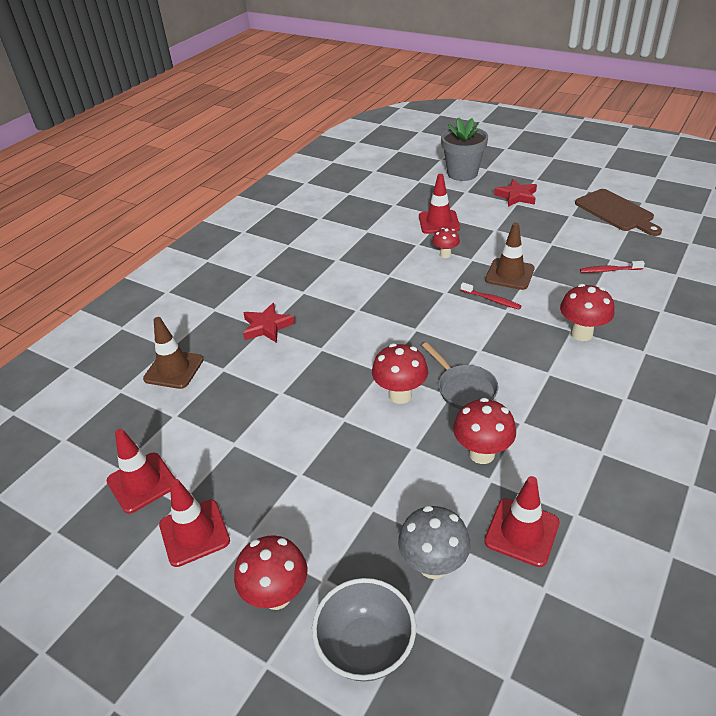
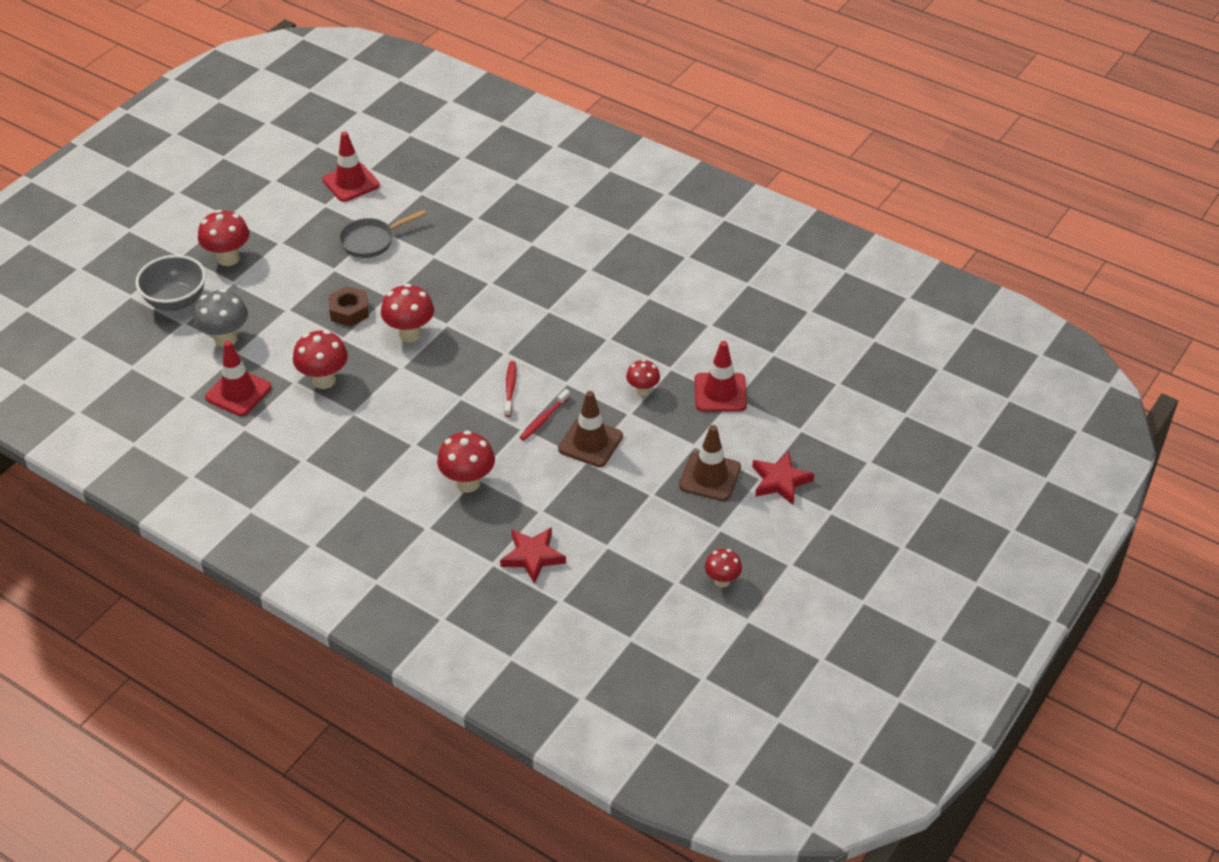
camera: 90 degrees right, 5 degrees up
brown traffic cone [143,317,204,389] -> brown traffic cone moved to [679,425,741,501]
red traffic cone [159,479,230,567] -> none
red star [243,303,295,343] -> red star moved to [500,527,566,584]
grey pan [422,342,498,409] -> grey pan moved to [339,210,426,258]
grey flower pot [441,117,488,181] -> none
brown cutting board [575,189,662,236] -> red mushroom [705,549,742,587]
red toothbrush [580,261,645,273] -> red toothbrush moved to [504,361,516,417]
none -> brown nut [329,286,369,327]

